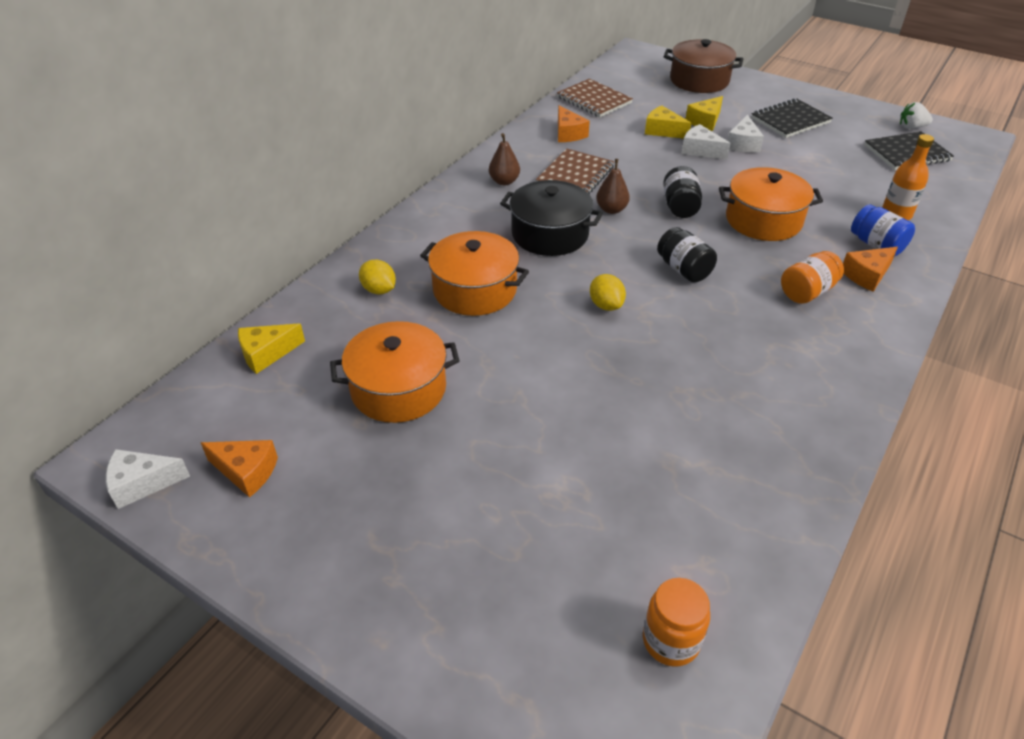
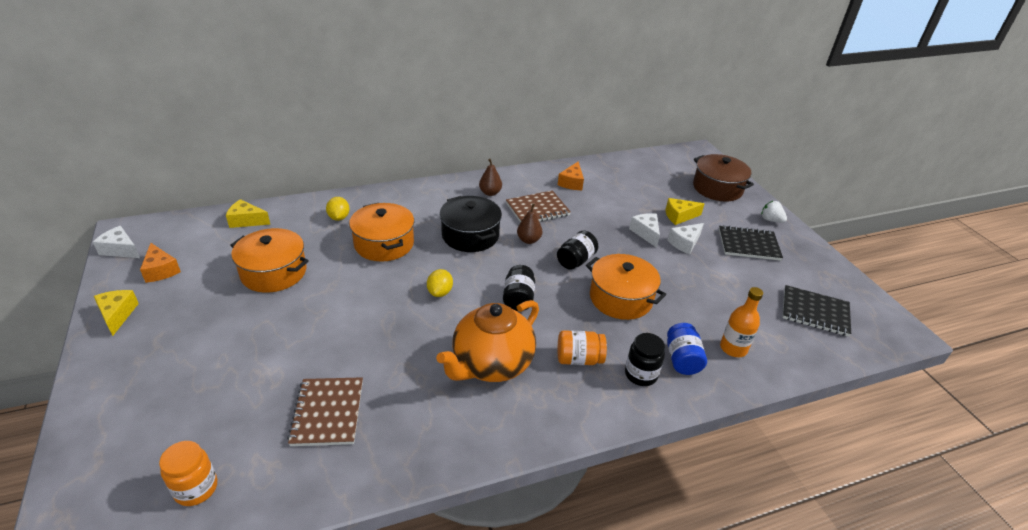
camera: 35 degrees right, 5 degrees down
brown notebook [557,79,633,117] -> brown notebook moved to [287,377,363,446]
yellow cheese [645,106,691,139] -> yellow cheese moved to [94,290,139,336]
orange cheese [843,247,898,292] -> black jar [625,333,665,386]
white strawberry [900,102,933,129] -> white strawberry moved to [761,201,787,223]
none -> orange teapot [436,300,539,382]

